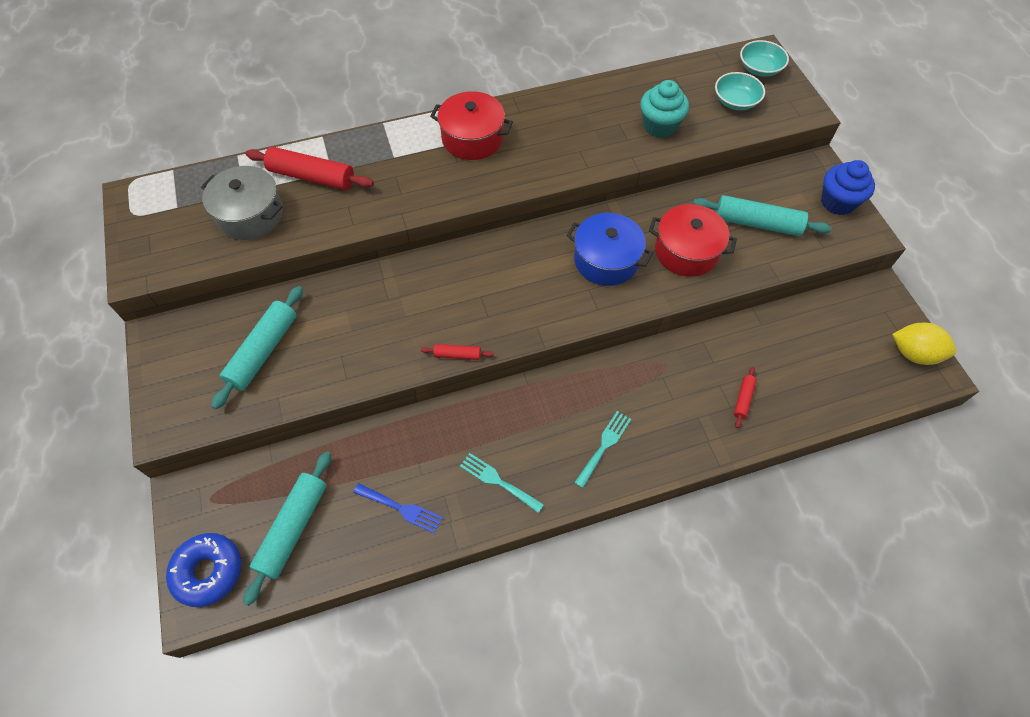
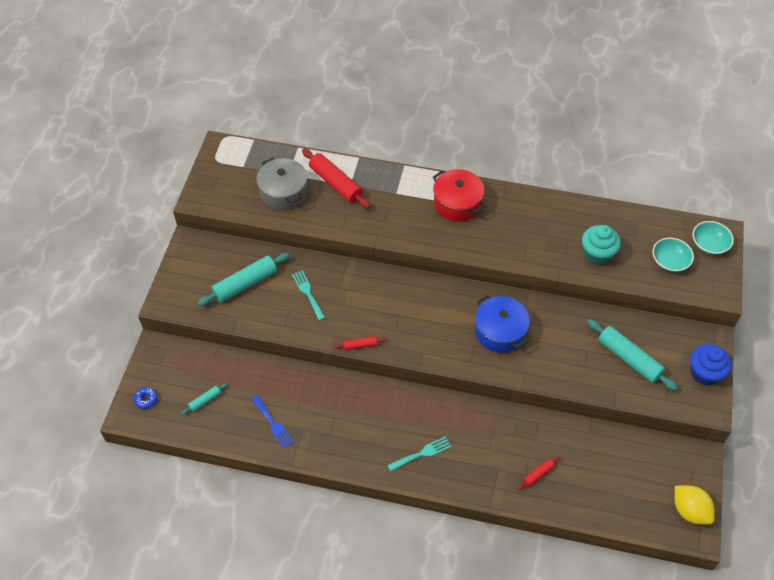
camera: 30 degrees right, 5 degrees down
blue donut [166,533,241,607] -> blue donut [134,387,158,409], size x0.50
turquoise rolling pin [243,451,331,606] -> turquoise rolling pin [181,383,227,415], size x0.49
red rolling pin [421,344,494,360] -> red rolling pin turned 45 degrees counterclockwise [334,336,386,350]
turquoise fork [460,453,544,513] -> turquoise fork moved to [292,270,325,320]
red pot [649,204,737,277] -> none

